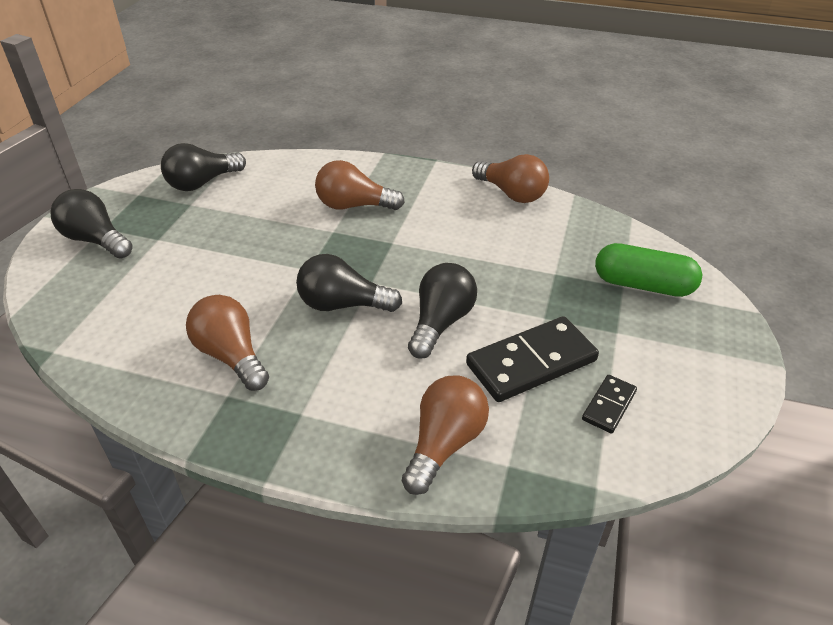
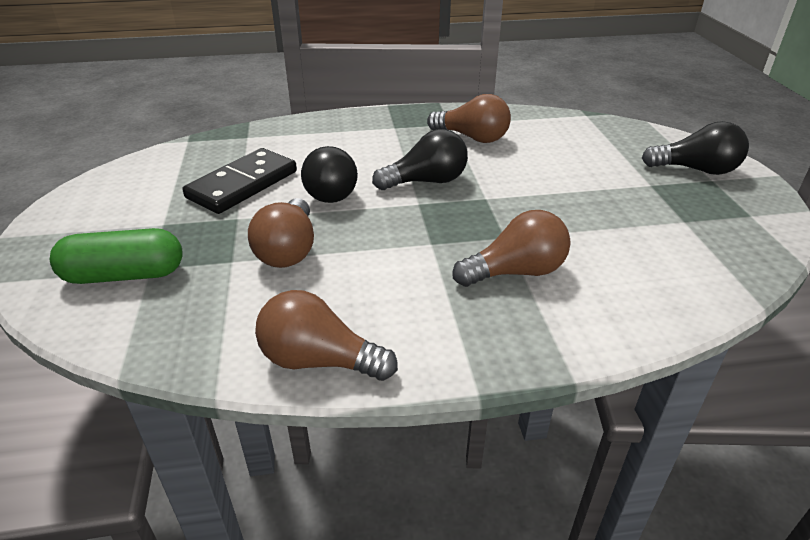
camera: 155 degrees right, 5 degrees down
black light bulb [161,143,246,191] -> none
brown light bulb [402,375,489,495] -> brown light bulb moved to [248,198,314,268]
black domino [582,375,637,433] -> none

